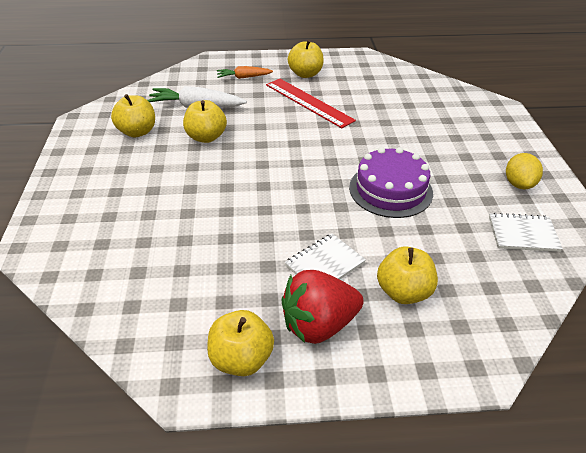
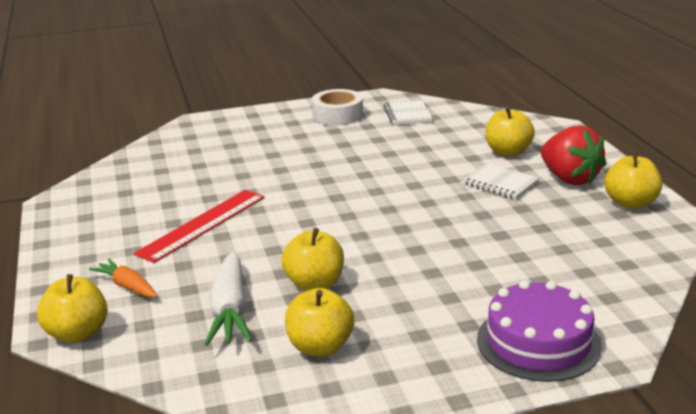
camera: 100 degrees left, 15 degrees down
orange carrot [217,66,273,79] -> orange carrot turned 150 degrees clockwise [89,259,157,298]
yellow apple [288,40,324,78] -> yellow apple moved to [37,274,108,343]
purple cake [349,147,433,218] -> purple cake moved to [477,280,602,382]
yellow lemon [506,153,543,189] -> white tape [312,89,363,126]

